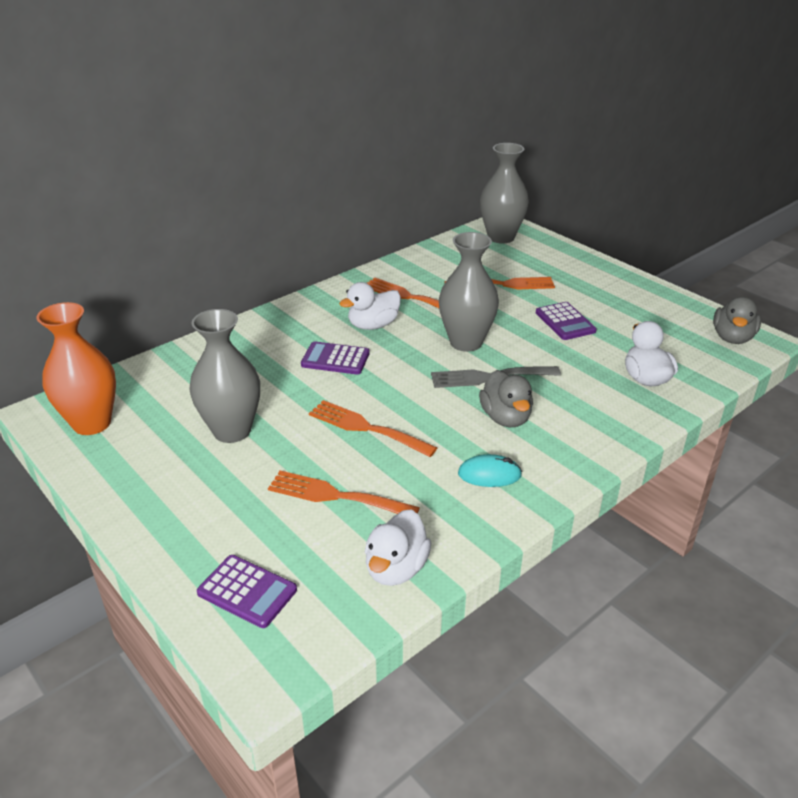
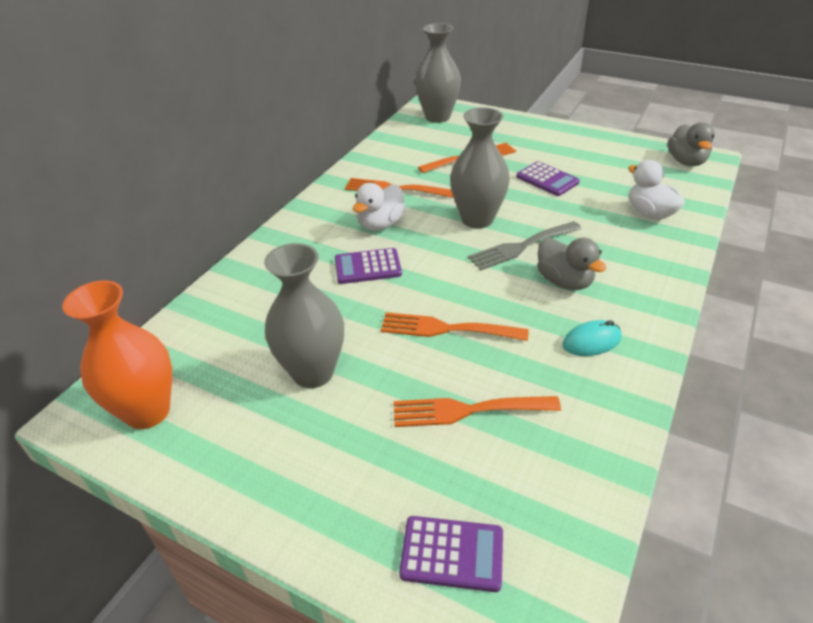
camera: 20 degrees left, 5 degrees up
white duck [365,509,431,586] -> none

